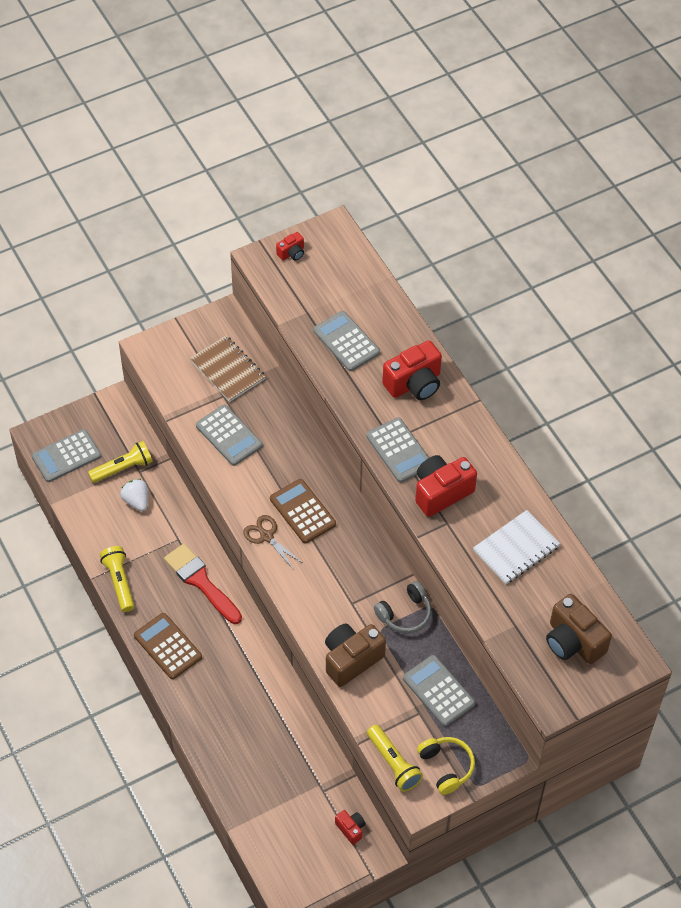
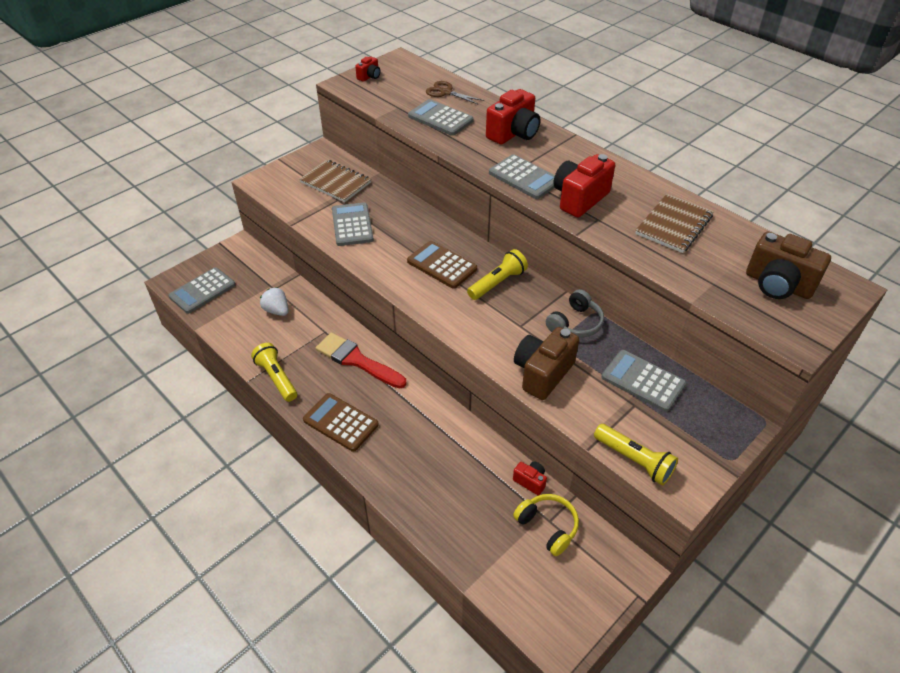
camera: 15 degrees left, 10 degrees down
yellow flashlight [88,441,153,483] -> yellow flashlight moved to [467,249,528,300]
grey calculator [196,405,263,466] -> grey calculator turned 135 degrees counterclockwise [332,202,374,246]
brown scissors [243,515,303,570] -> brown scissors moved to [426,81,484,105]
red camera [335,810,366,845] -> red camera moved to [513,462,547,495]
yellow headphones [417,737,475,795] -> yellow headphones moved to [513,494,579,556]
white notebook [473,510,560,584] -> brown notebook [635,194,714,253]

